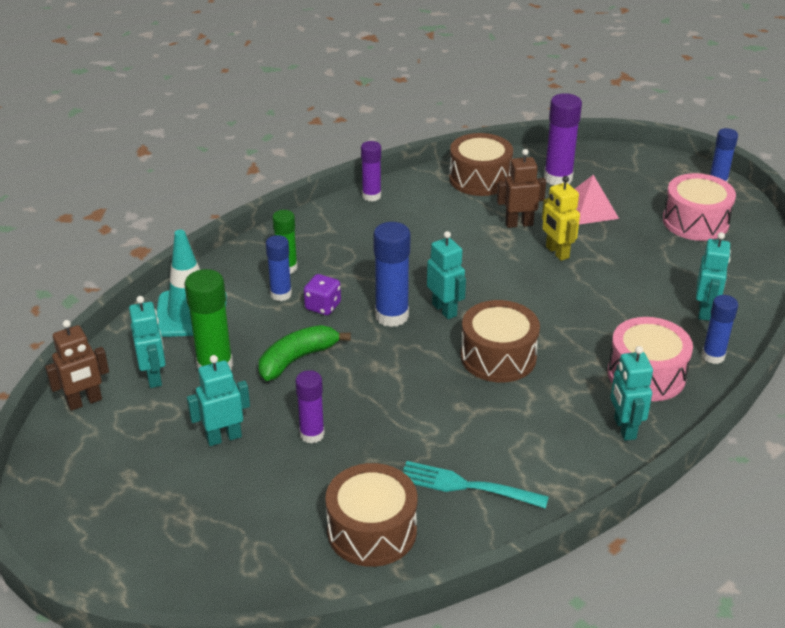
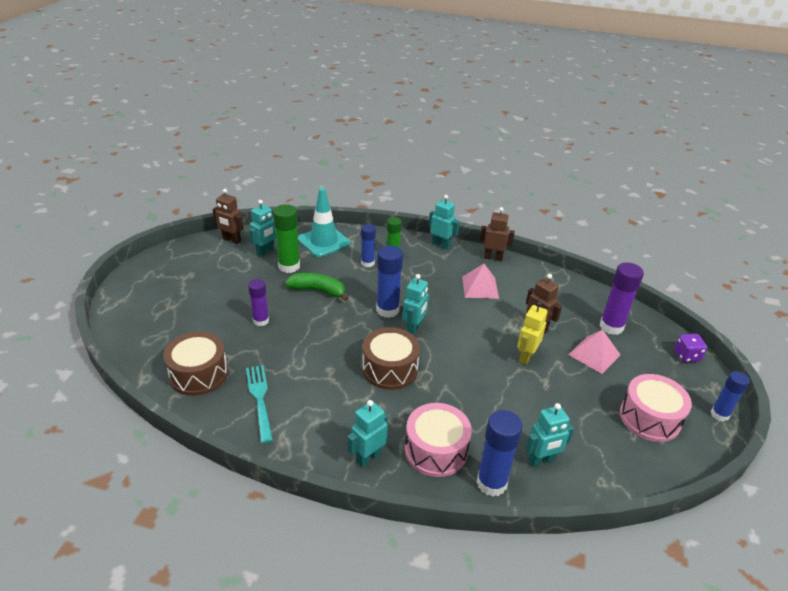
camera: 55 degrees right, 0 degrees up
turquoise robot [187,355,250,446] -> turquoise robot moved to [429,195,460,250]
purple dice [304,274,341,315] -> purple dice moved to [674,334,707,362]
purple glue stick [361,141,381,201] -> brown robot [479,207,515,261]
brown drum [449,133,513,196] -> none
blue glue stick [702,295,738,364] -> blue glue stick [477,410,523,497], size x1.54
none -> pink pyramid [462,264,499,299]

